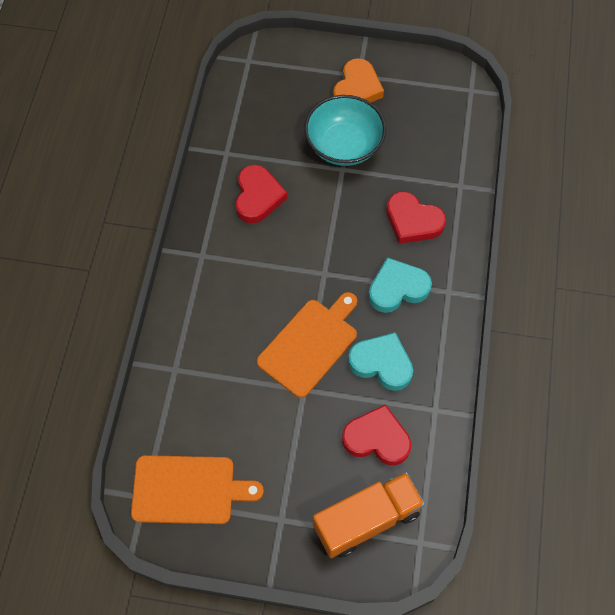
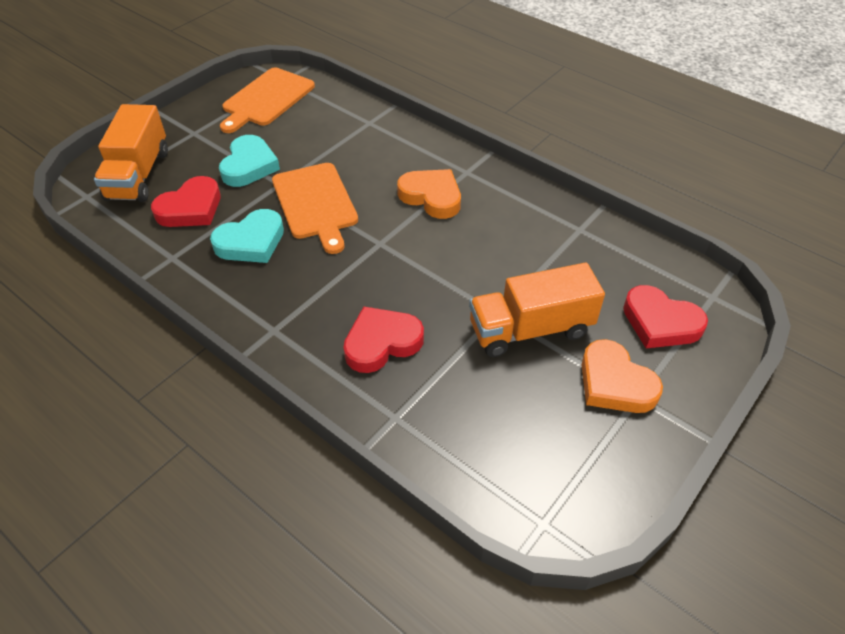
camera: 120 degrees right, 15 degrees down
red heart [236,165,287,223] -> red heart moved to [623,285,708,349]
turquoise bowl [304,95,386,166] -> orange truck [469,263,605,357]
turquoise heart [368,257,432,313] -> turquoise heart moved to [219,135,280,187]
none -> orange heart [397,169,461,219]

